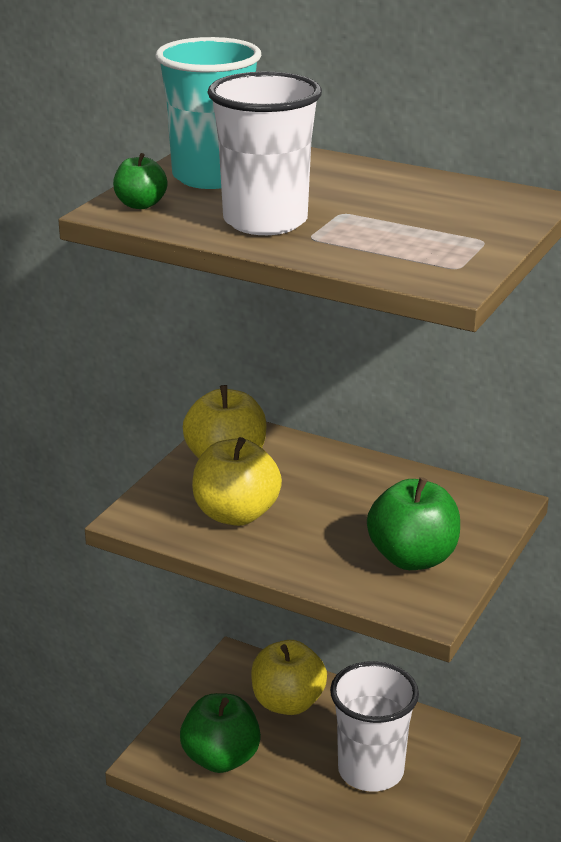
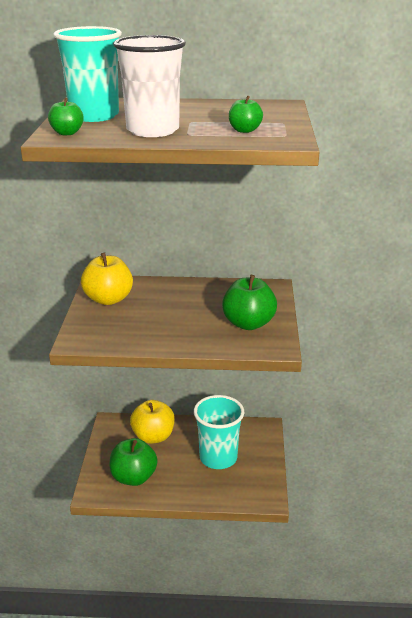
camera: 25 degrees left, 0 degrees up
yellow apple [192,437,282,526] -> none
white cup [330,661,419,792] -> turquoise cup [194,395,244,469]
none -> green apple [229,96,263,133]

